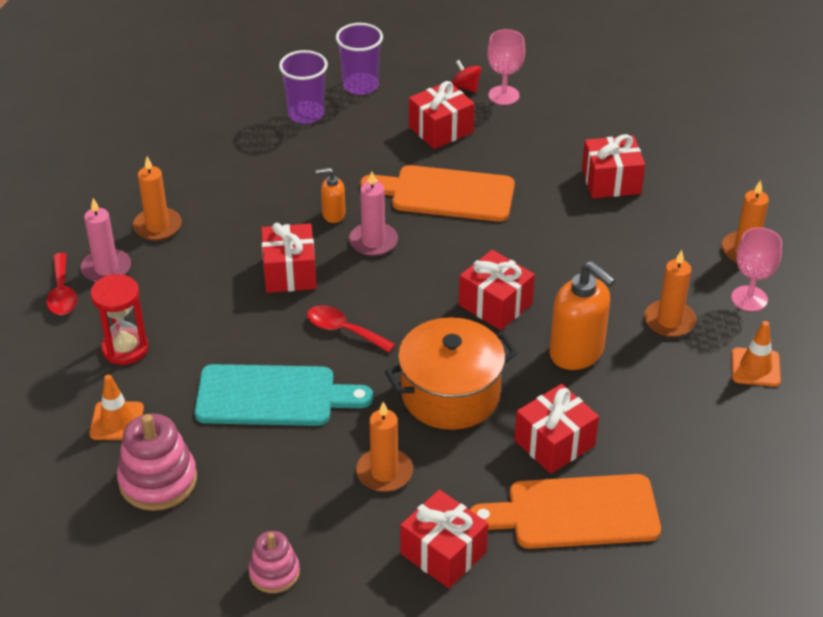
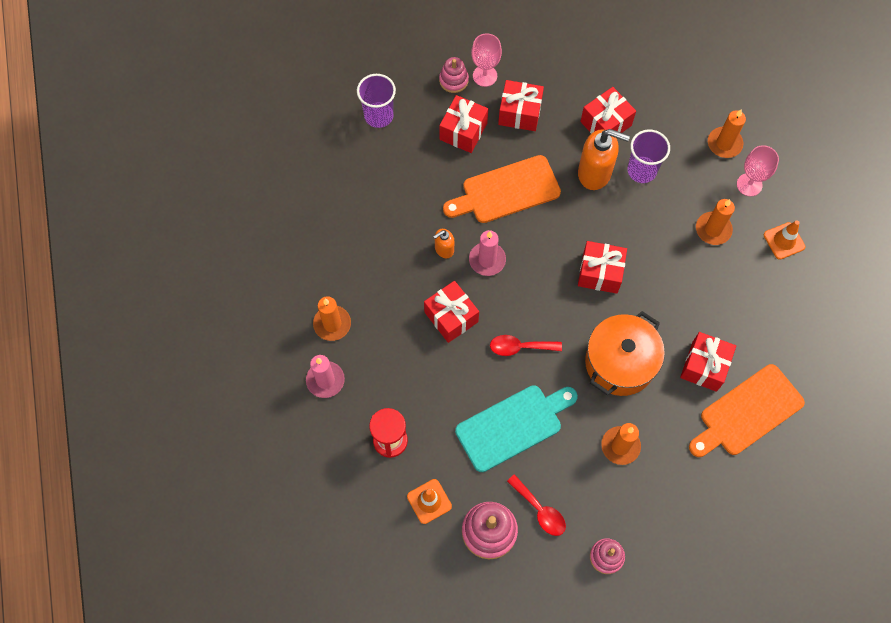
camera: 30 degrees left, 25 degrees up
red spoon [46,253,77,315] -> red spoon moved to [507,474,566,536]
purple cup [279,50,328,124] -> purple cup moved to [627,130,670,183]
red gift [400,490,488,588] -> red gift moved to [498,80,544,131]
red spinning top [452,60,481,93] -> pink stacking toy [439,57,469,93]
orange soap dispenser [549,261,615,370] -> orange soap dispenser moved to [578,129,630,190]

